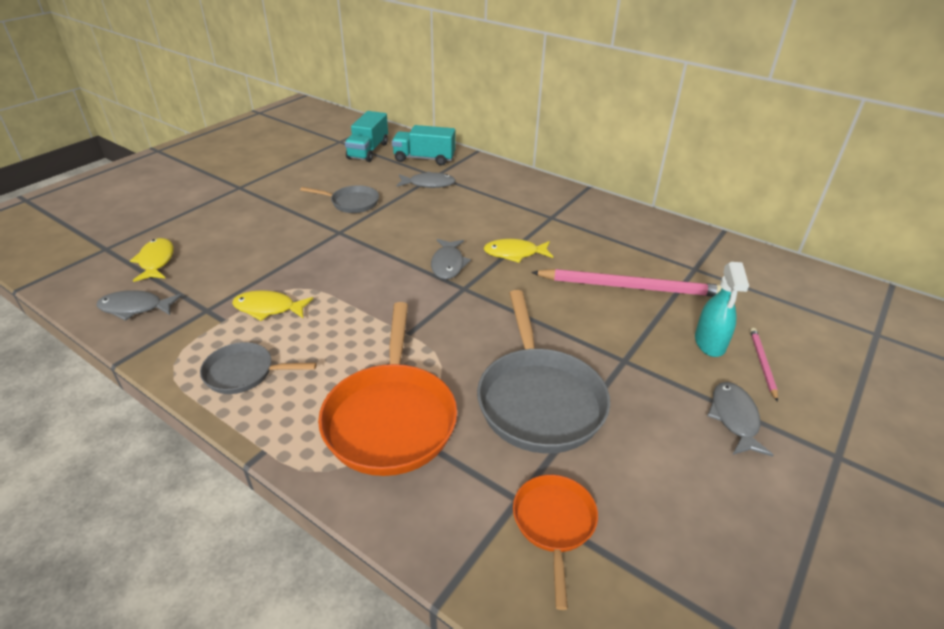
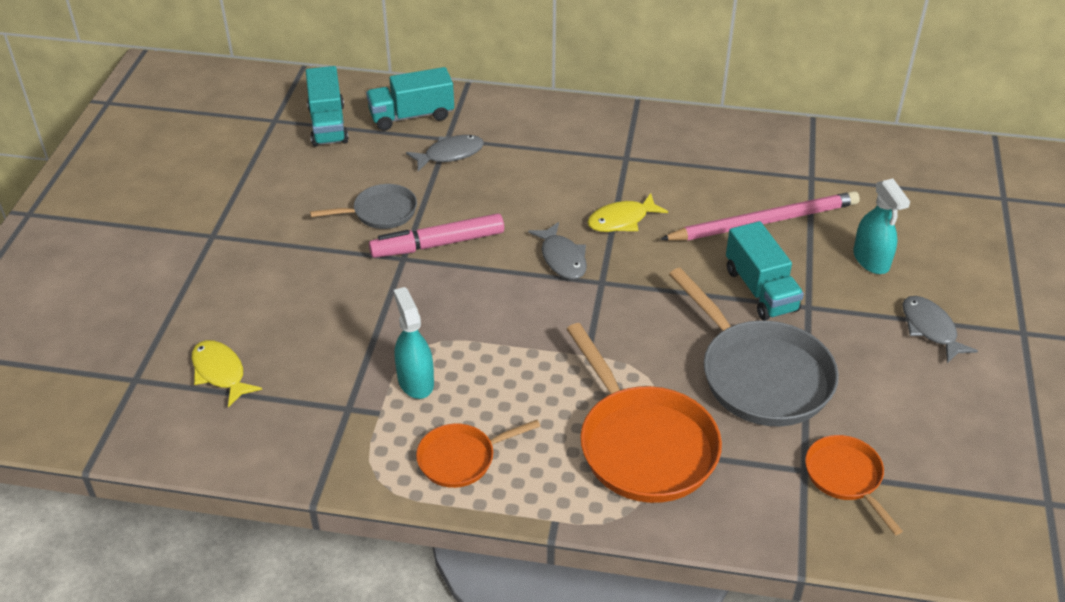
camera: 25 degrees left, 5 degrees up
grey fish [96,290,182,321] -> none
grey pan [200,342,317,394] -> orange pan [416,420,540,488]
yellow fish [232,290,313,321] -> turquoise spray bottle [393,287,434,399]
pink pencil [750,328,778,402] -> none
none -> pink marker [369,213,504,258]
none -> turquoise truck [726,221,804,320]

